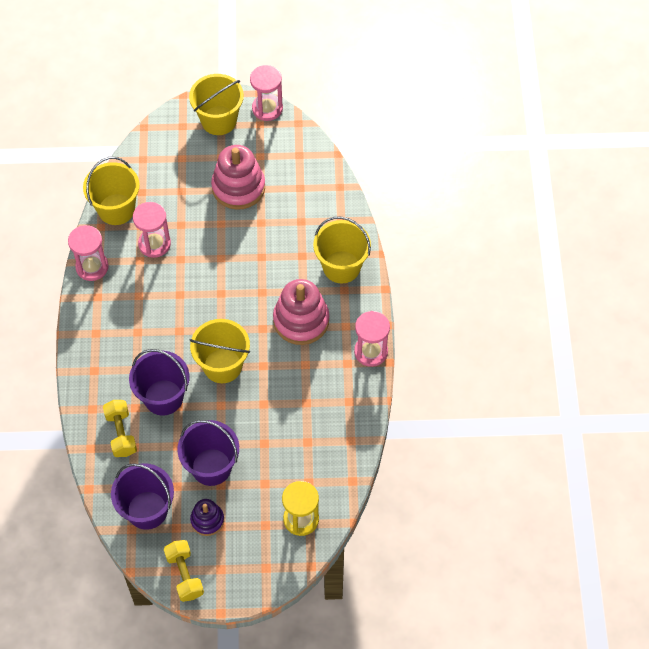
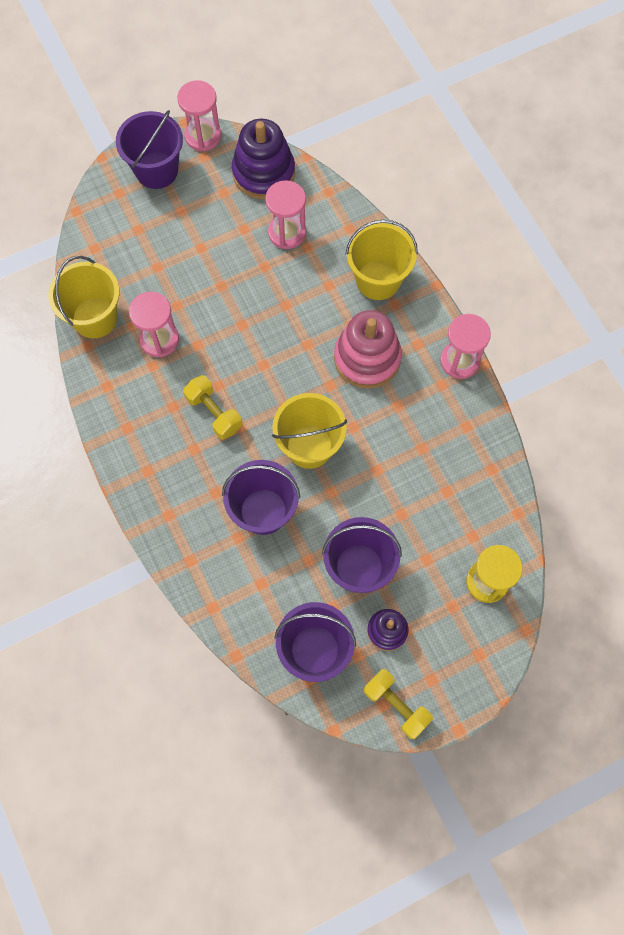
camera: 25 degrees left, 10 degrees up
pink hourglass [68,225,109,281] -> pink hourglass moved to [265,180,306,249]
yellow dumbbell [103,400,137,457] -> yellow dumbbell moved to [183,375,242,440]
yellow bucket [189,74,244,135] -> purple bucket [116,110,183,189]
pink stacking toy [211,145,265,210] -> none
none -> purple stacking toy [232,119,295,199]

